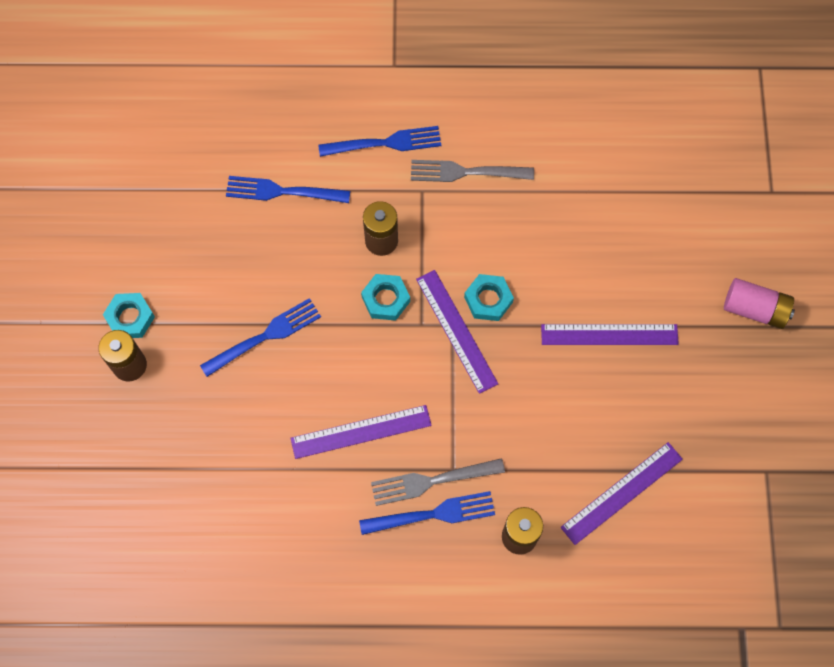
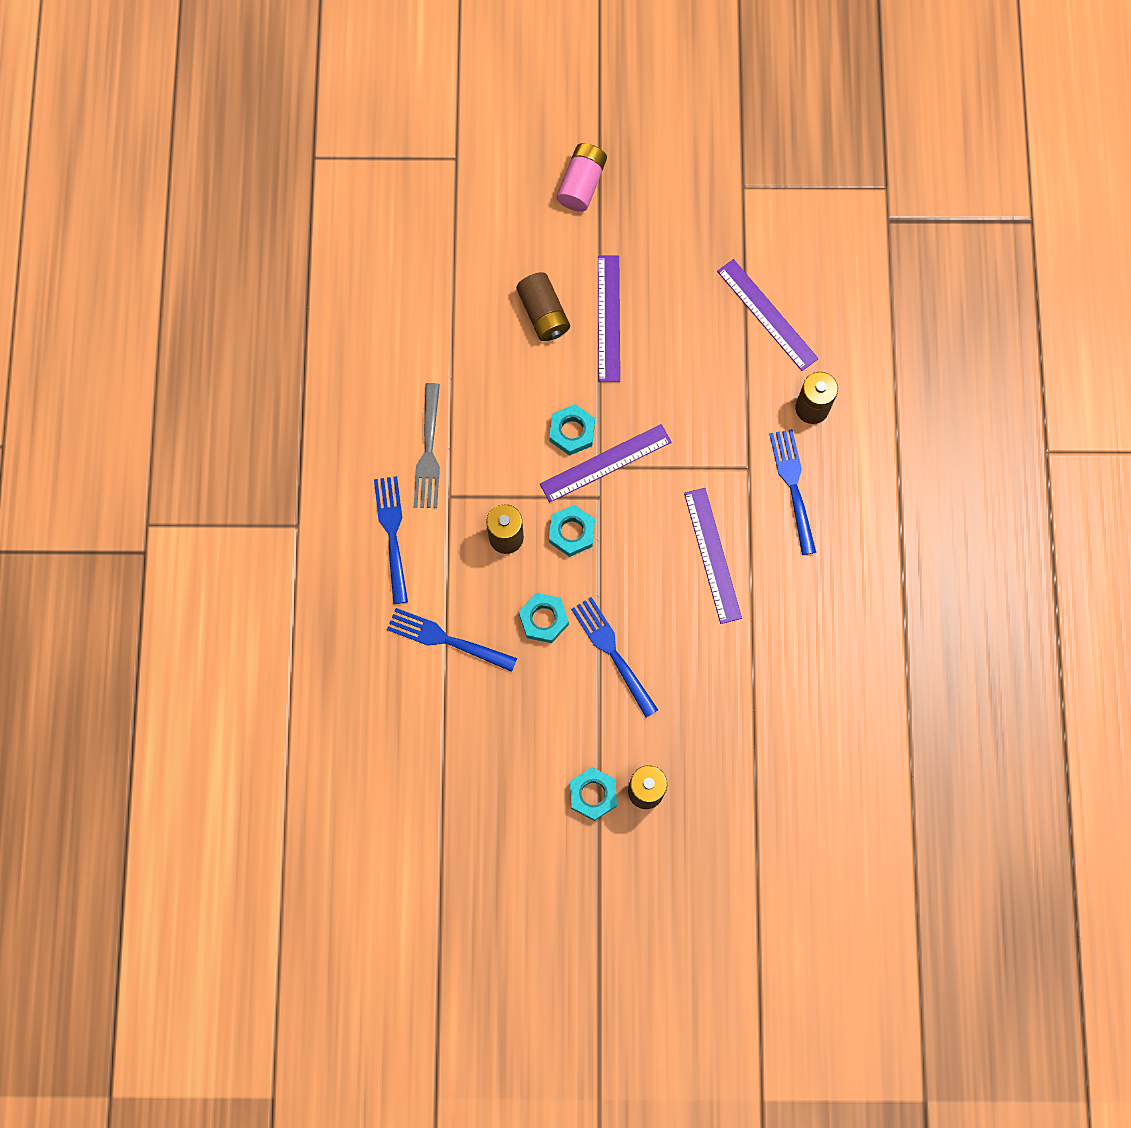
camera: 90 degrees left, 5 degrees up
blue fork [226,176,350,203] -> blue fork turned 105 degrees clockwise [387,608,517,672]
grey fork [371,458,505,506] -> none
none -> brown battery [516,272,570,341]
none -> turquoise nut [519,593,569,643]

